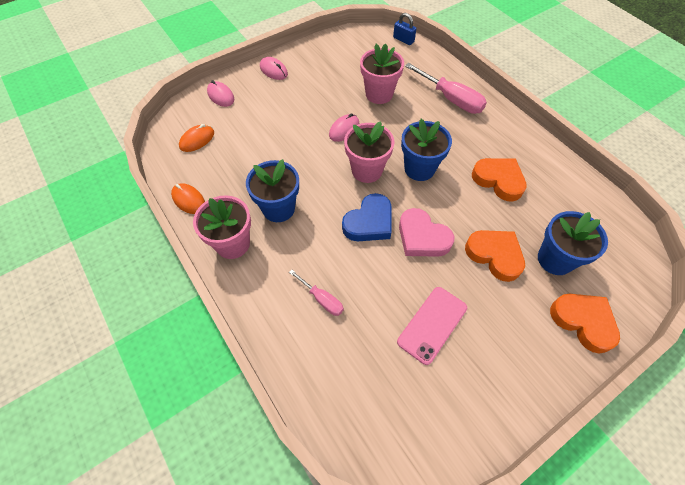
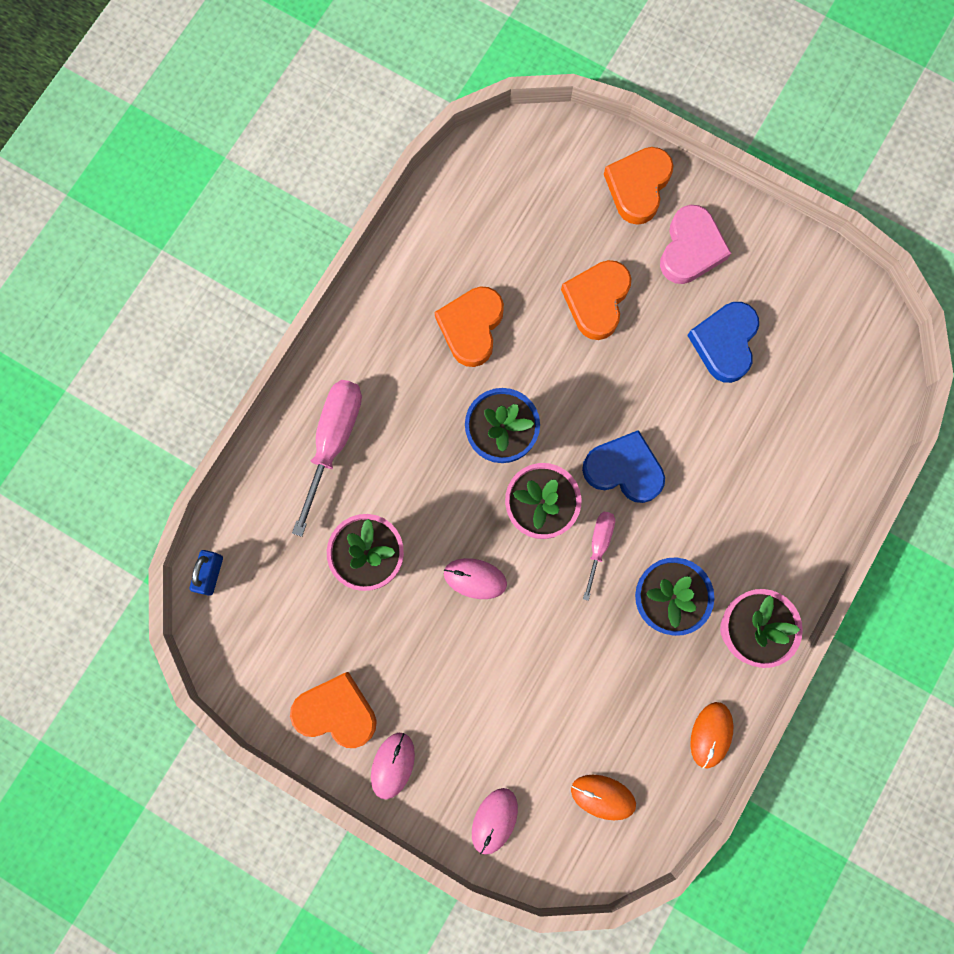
camera: 115 degrees left, 20 degrees up
pink screwdriver [289,270,344,316] -> pink screwdriver moved to [583,512,615,601]
pink phone [397,287,467,365] -> blue heart [687,302,759,383]
pink heart [399,208,454,257] -> pink heart moved to [660,205,731,284]
blue flower pot [538,211,608,275] -> none
none -> orange heart [290,672,377,748]

